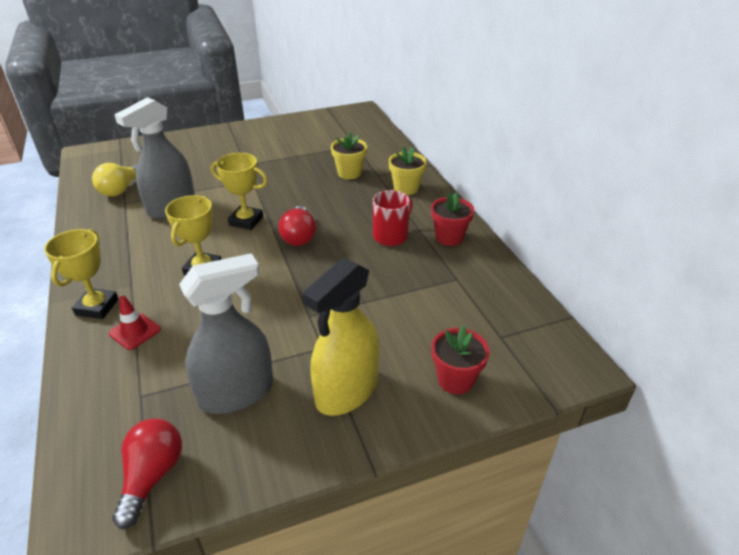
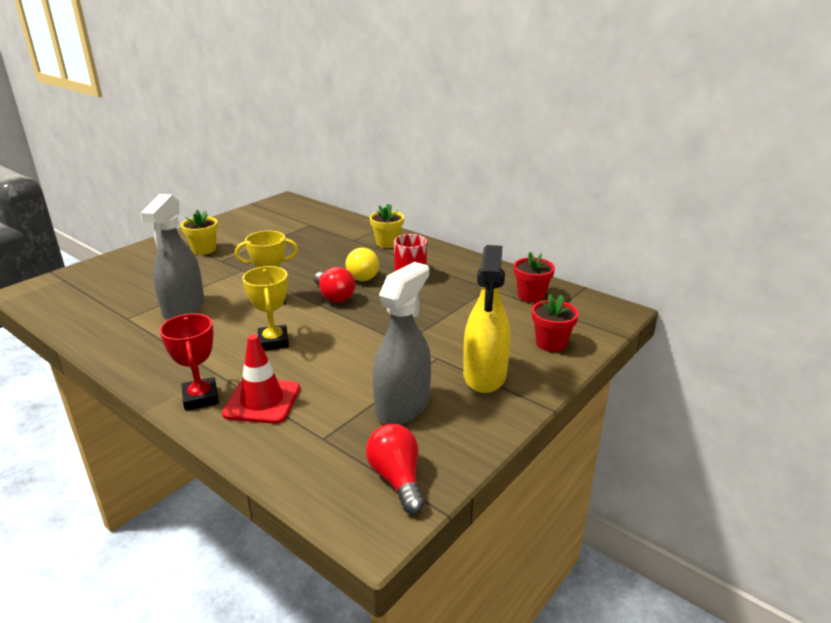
camera: 30 degrees left, 10 degrees down
yellow trophy [44,229,119,319] -> red trophy [159,314,219,410]
yellow light bulb [92,163,137,197] -> yellow light bulb moved to [346,248,379,281]
red traffic cone [109,296,161,350] -> red traffic cone [222,335,300,424], size x1.63
yellow flower pot [331,132,367,179] -> yellow flower pot moved to [181,210,218,255]
red flower pot [431,192,474,246] -> red flower pot moved to [514,252,555,303]

